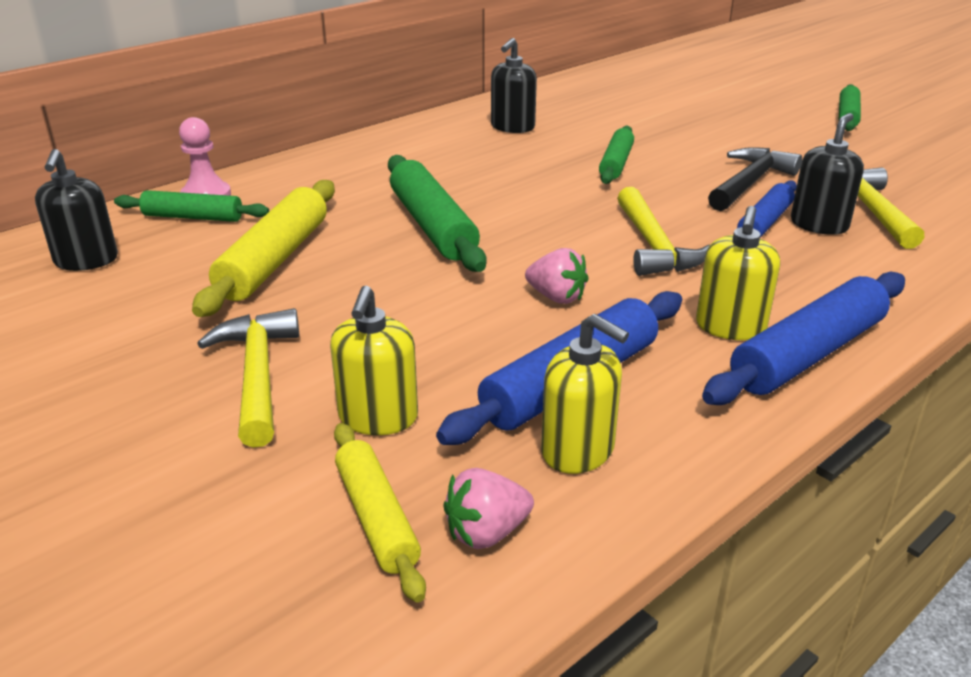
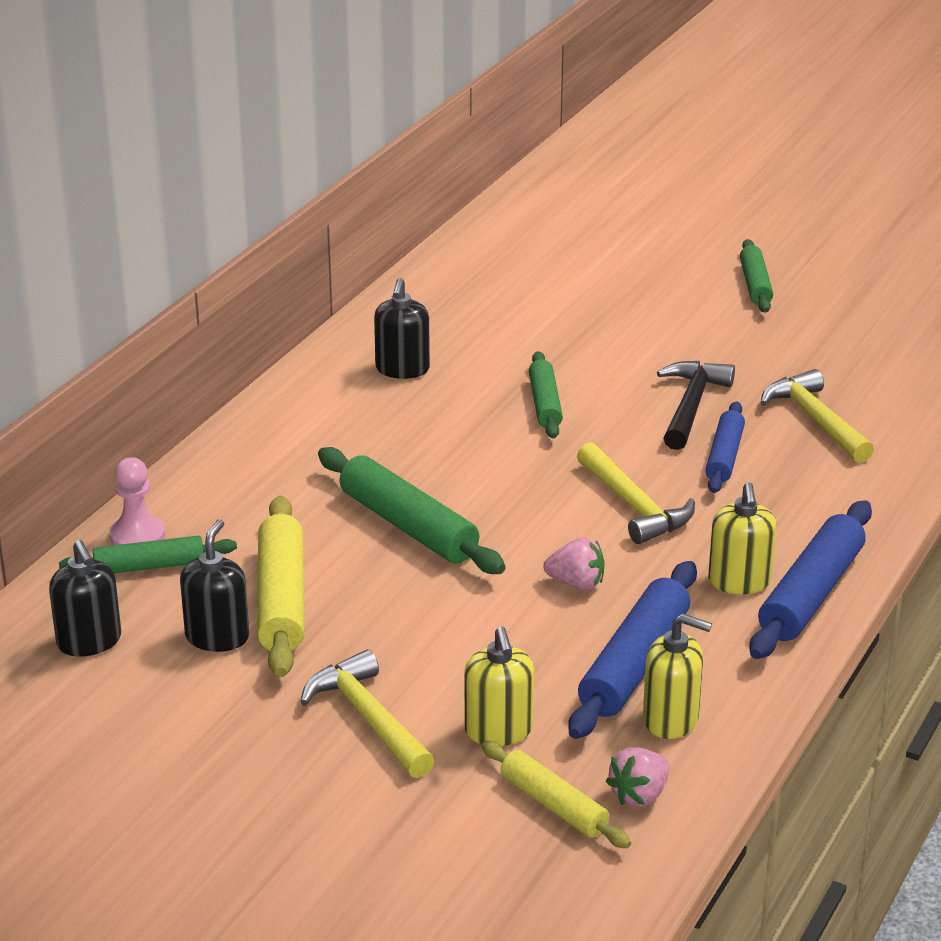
camera: 20 degrees left, 0 degrees up
black soap dispenser [791,113,864,235] -> black soap dispenser moved to [180,519,249,652]

